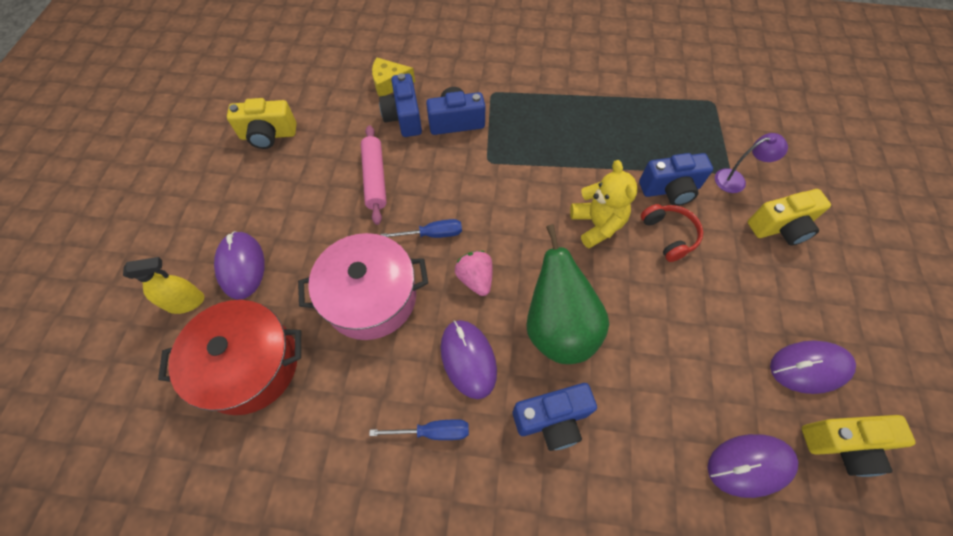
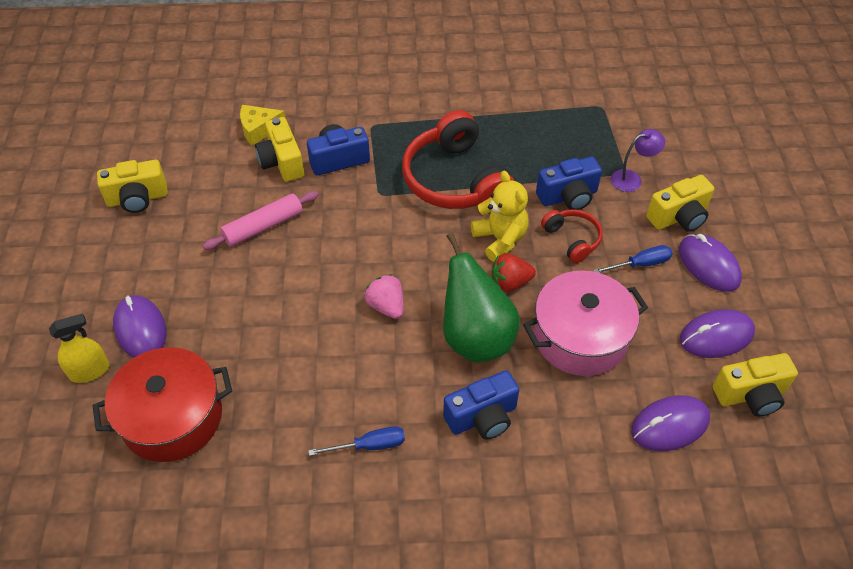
camera: 10 degrees left, 10 degrees down
pink pot [298,233,428,340] -> pink pot moved to [523,270,648,376]
pink rolling pin [361,125,387,225] -> pink rolling pin turned 75 degrees clockwise [203,191,319,250]
blue camera [379,73,422,137] -> yellow camera [255,117,304,182]
blue screwdriver [380,219,462,238] -> blue screwdriver moved to [594,245,673,273]
purple mouse [441,320,497,399] -> purple mouse moved to [679,234,742,292]
none -> red headphones [402,110,515,209]
none -> red strawberry [492,253,536,292]

